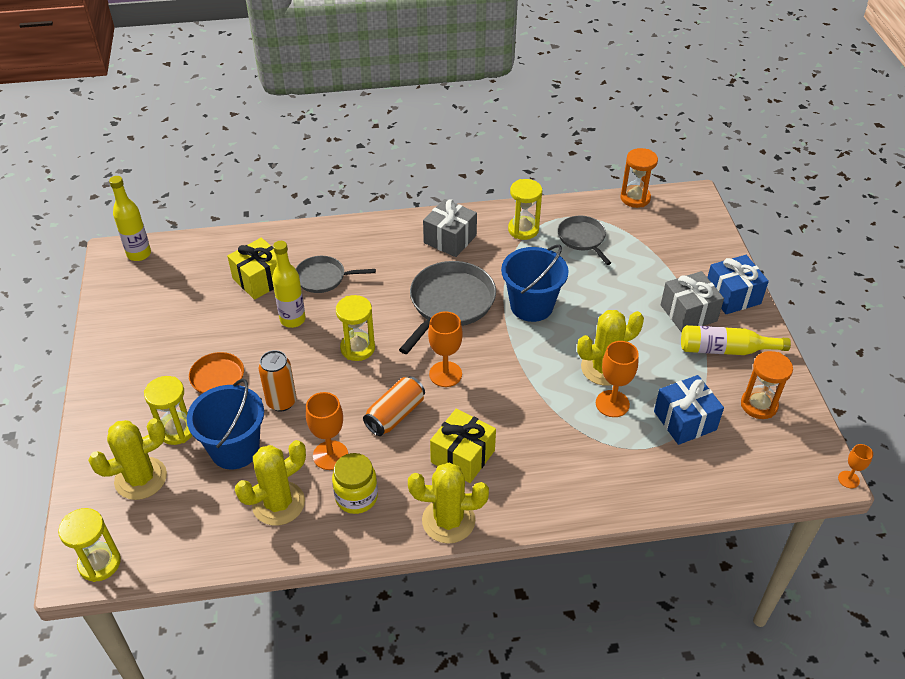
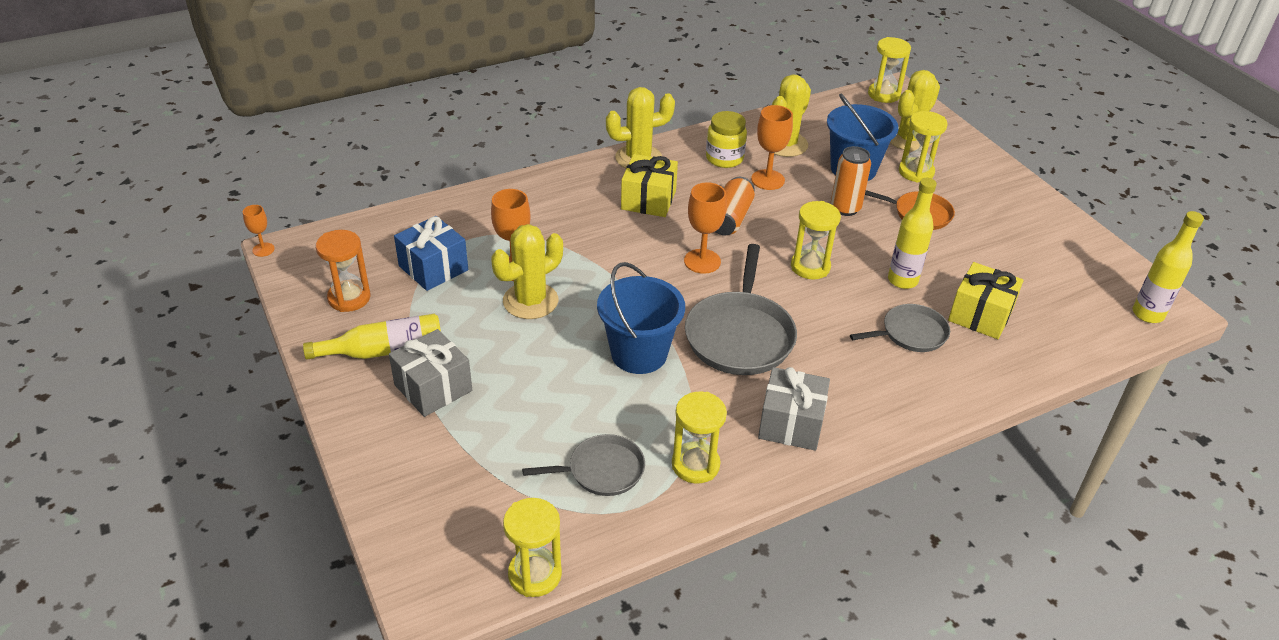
camera: 160 degrees right, 5 degrees down
grey pan [558,216,611,265] -> grey pan turned 60 degrees counterclockwise [522,434,645,496]
orange hourglass [620,148,658,208] -> yellow hourglass [503,498,562,597]
blue gift [707,255,769,314] -> none

